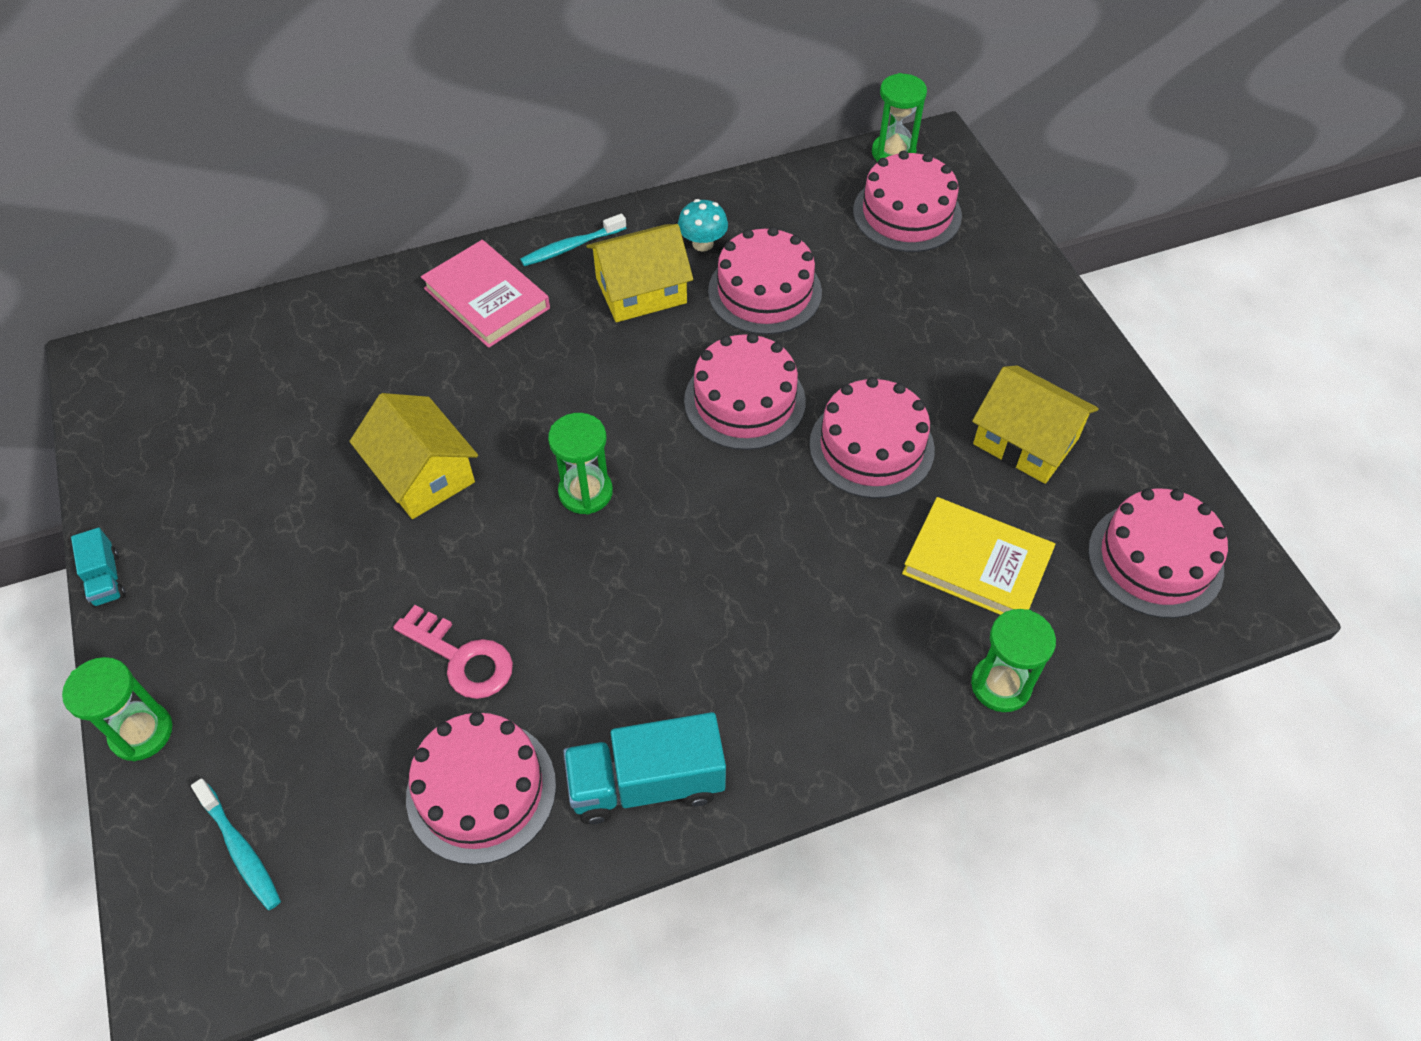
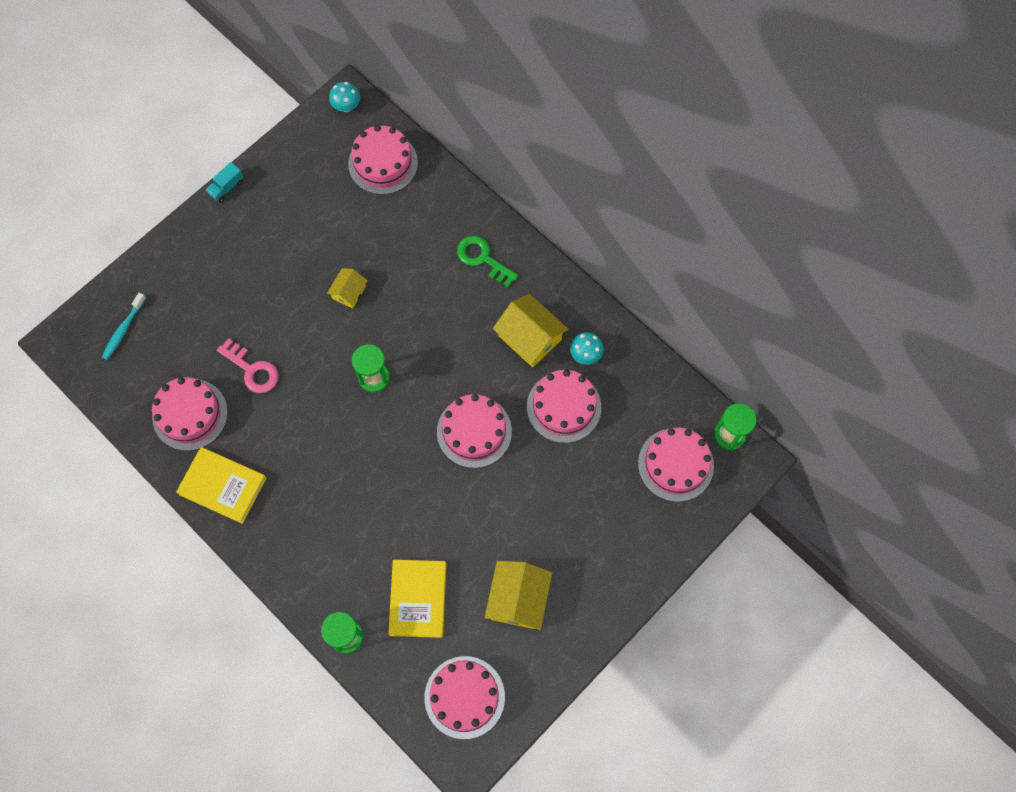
camera: 65 degrees right, 15 degrees up
green hourglass [62,657,173,761] -> none
yellow house [350,393,478,519] -> yellow house [327,268,368,309], size x0.57
pink key [393,605,513,699] -> pink key turned 60 degrees counterclockwise [217,338,279,393]
pink book [421,240,550,348] -> green key [457,236,519,288]
turquoise toothbrush [520,214,626,266] -> none
turquoise truck [563,712,726,824] -> yellow book [176,447,266,524]
pink cake [809,377,935,498] -> pink cake moved to [348,125,418,195]
none -> turquoise mushroom [329,82,360,112]

